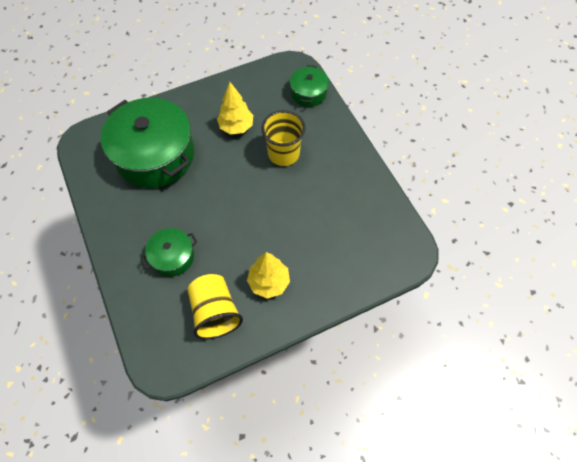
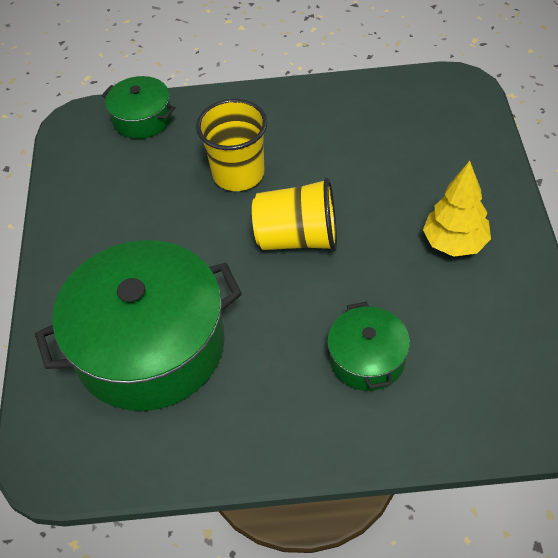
camera: 65 degrees left, 10 degrees down
yellow cup [188,274,243,340] -> yellow cup moved to [252,177,337,251]
yellow tree [217,82,253,134] -> none

